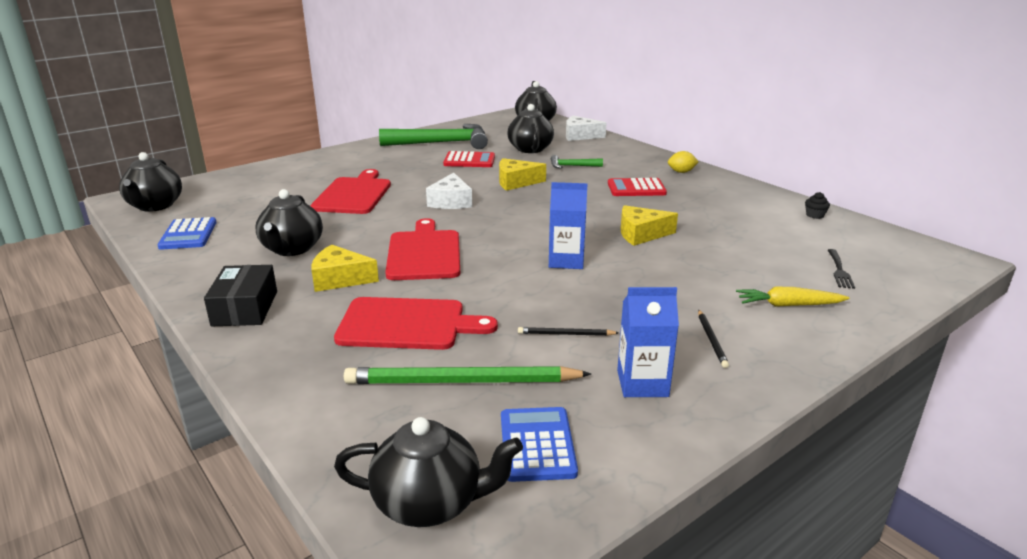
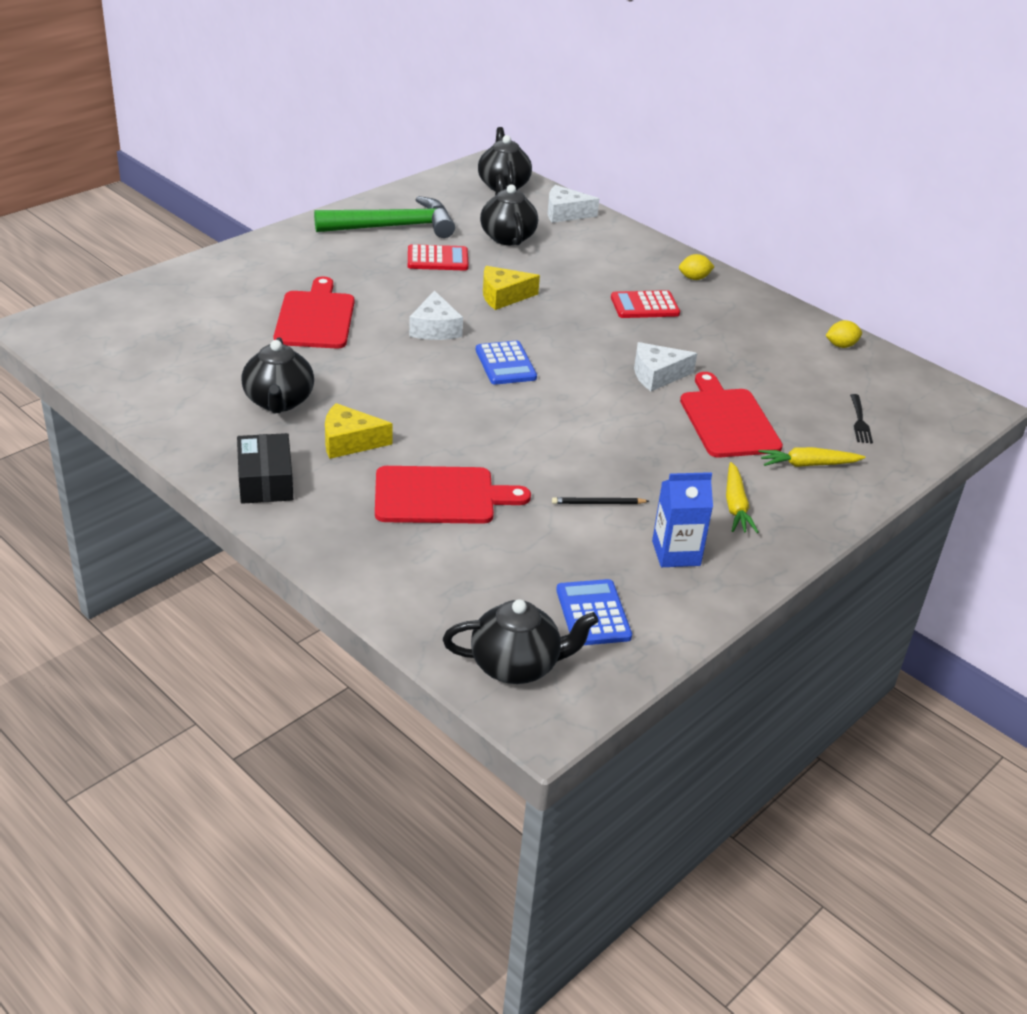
camera: 10 degrees left, 10 degrees up
black teapot [119,152,182,212] -> none
blue calculator [157,217,217,250] -> blue calculator moved to [476,341,537,385]
green pencil [344,366,591,384] -> none
red cutting board [385,218,460,280] -> red cutting board moved to [680,372,783,458]
blue carton [549,182,588,269] -> none
green hammer [551,155,603,169] -> none
yellow cheese [621,205,678,246] -> white cheese [634,342,697,391]
black pencil [698,310,729,368] -> yellow carrot [726,462,759,533]
black cupcake [805,192,830,219] -> yellow lemon [826,320,862,348]

